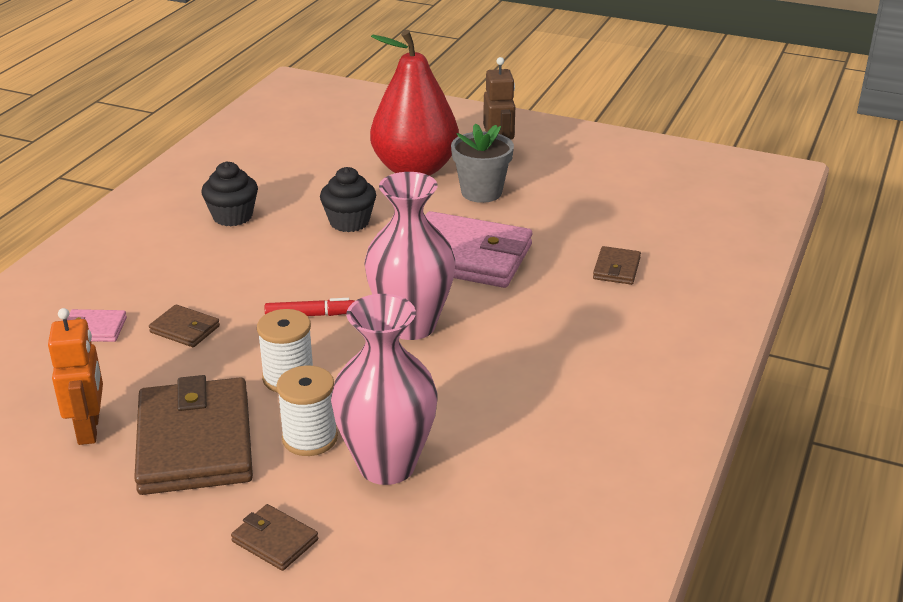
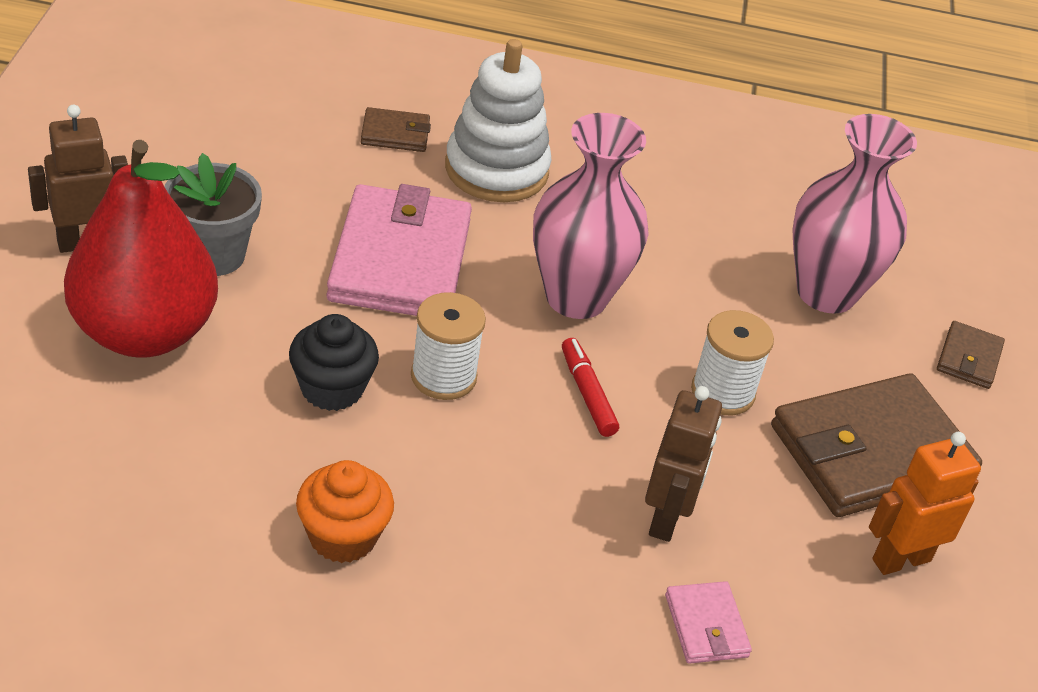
camera: 110 degrees left, 10 degrees up
brown wallet [149,304,220,347] -> brown robot [645,386,722,542]
black cupcake [201,162,258,226] -> orange cupcake [296,460,394,563]
white spool [277,366,338,456] -> white spool moved to [411,292,486,400]
none -> white stacking toy [445,39,551,202]

